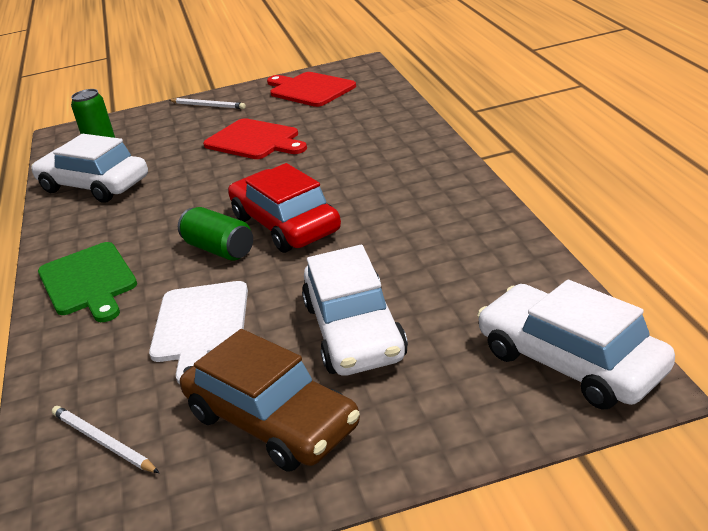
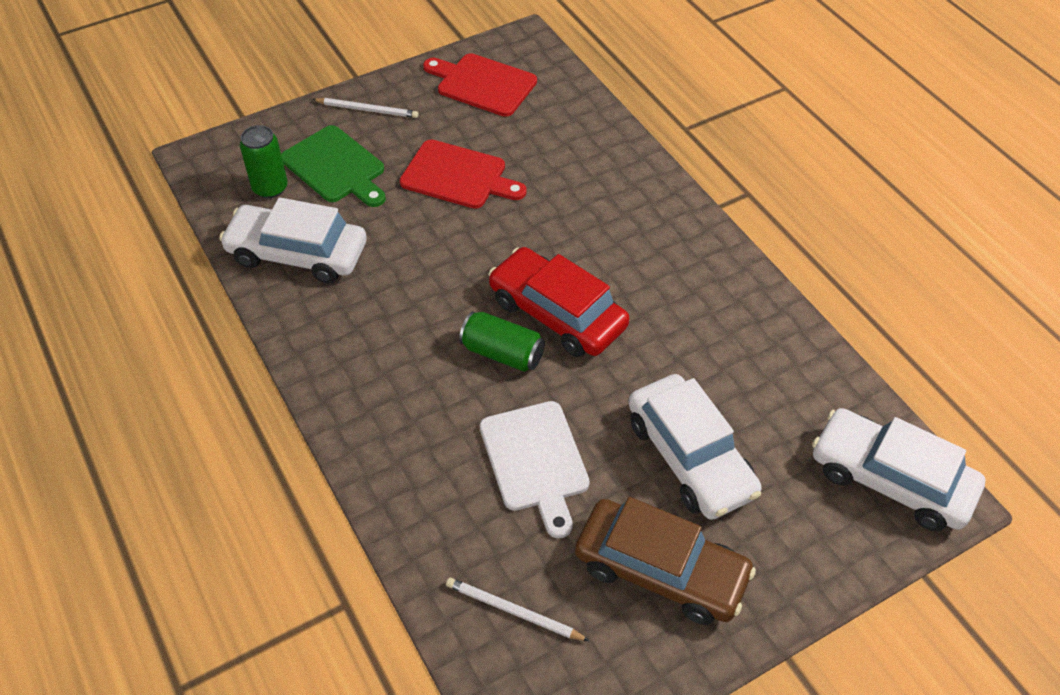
camera: 20 degrees left, 20 degrees up
green cutting board [38,242,137,322] -> green cutting board moved to [281,125,386,207]

